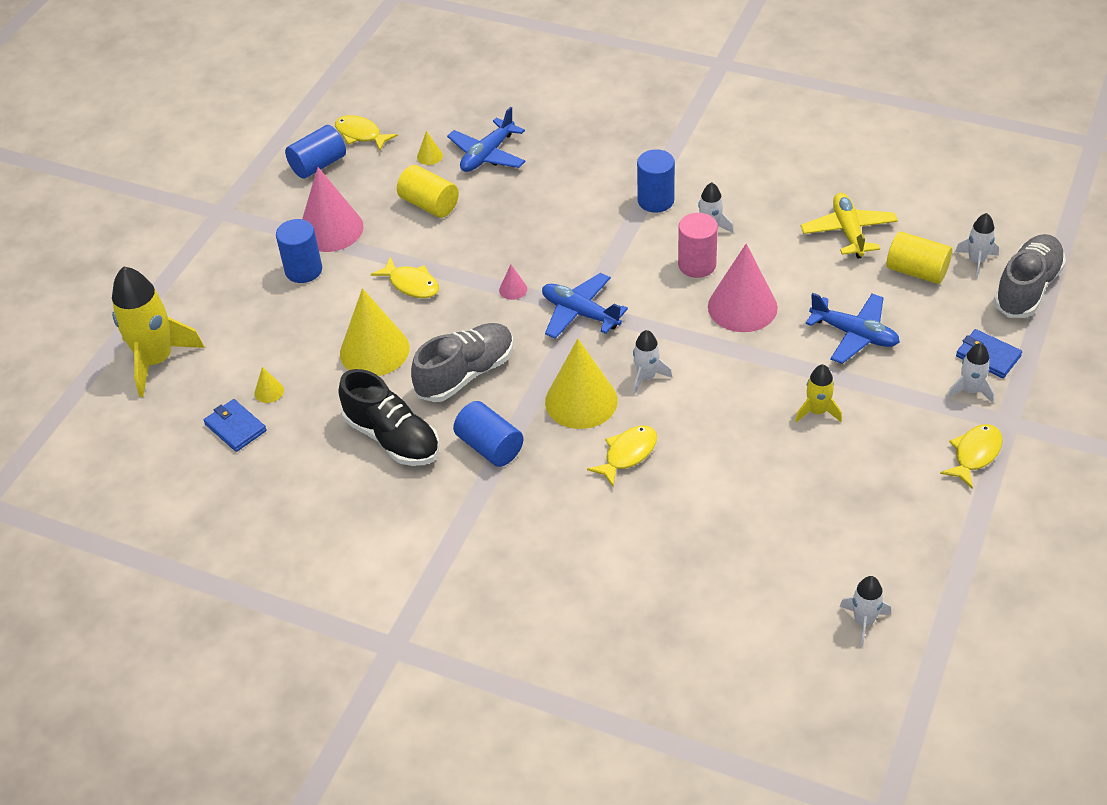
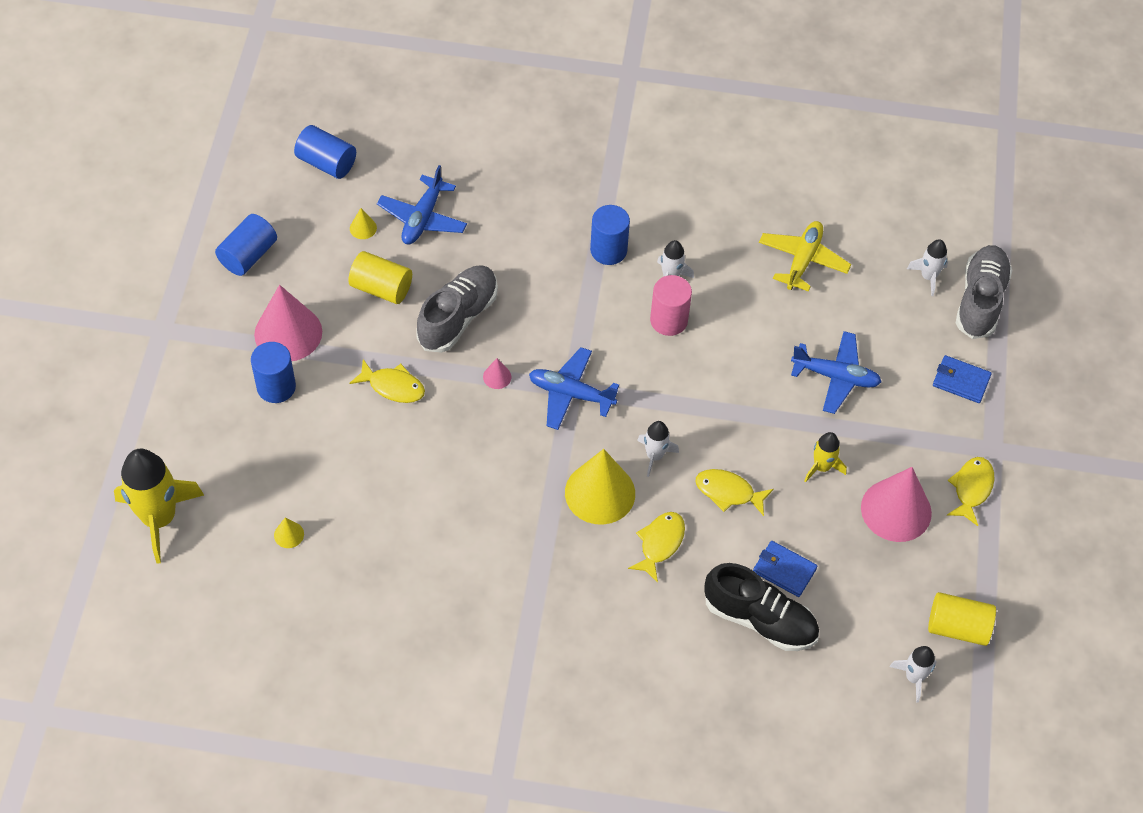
camera: 20 degrees left, 10 degrees up
blue wallet [204,399,267,452] -> blue wallet moved to [753,541,817,597]
yellow fish [335,115,398,151] -> yellow fish moved to [696,469,774,516]
black shoe [339,369,440,466] -> black shoe moved to [704,563,819,651]
yellow cone [340,288,410,376] -> none
grey shoe [411,323,514,402] -> grey shoe moved to [416,265,498,353]
blue cylinder [453,401,524,467] -> blue cylinder moved to [294,125,356,179]
pink cone [708,243,778,332] -> pink cone moved to [861,467,932,542]
yellow plane [801,193,898,259] -> yellow plane turned 45 degrees clockwise [759,221,851,292]
yellow cylinder [886,231,952,284] -> yellow cylinder moved to [928,592,996,646]
white rocket [947,343,994,404] -> none

